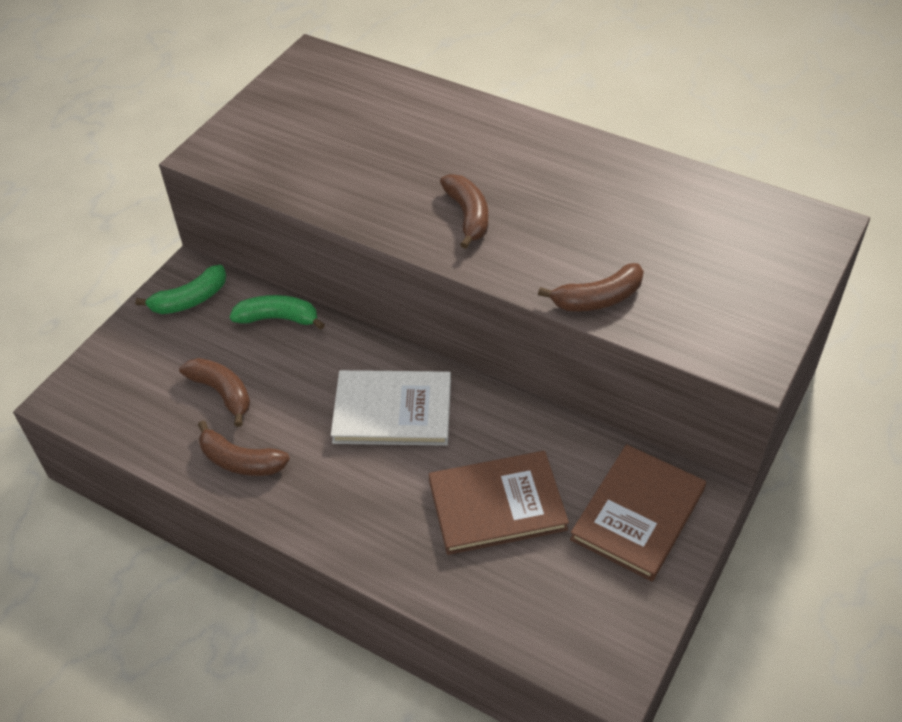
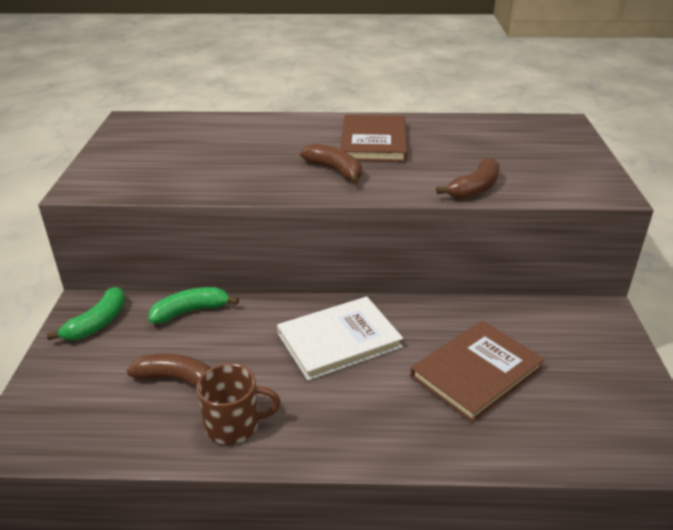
camera: 30 degrees left, 15 degrees down
brown banana [198,421,290,476] -> brown mug [197,364,281,444]
brown book [570,444,706,581] -> brown book moved to [340,115,407,162]

